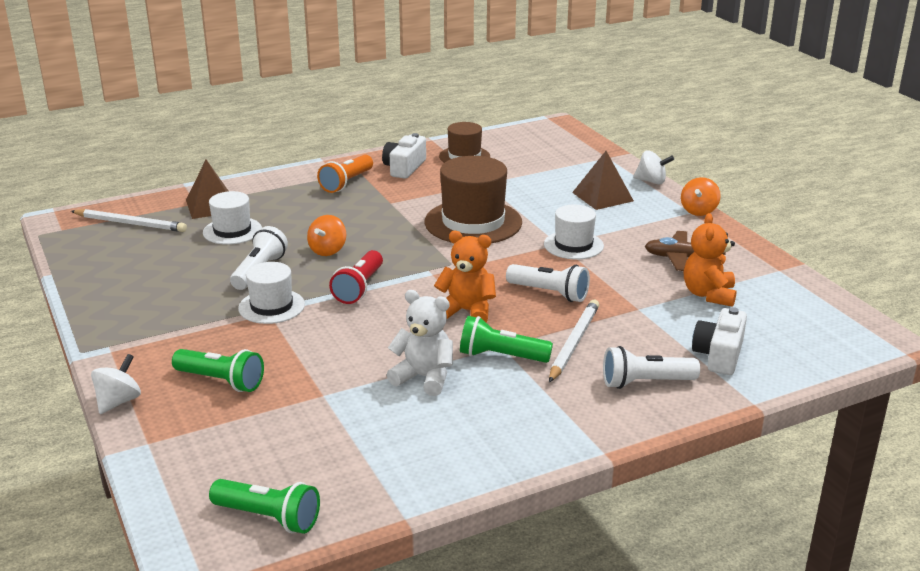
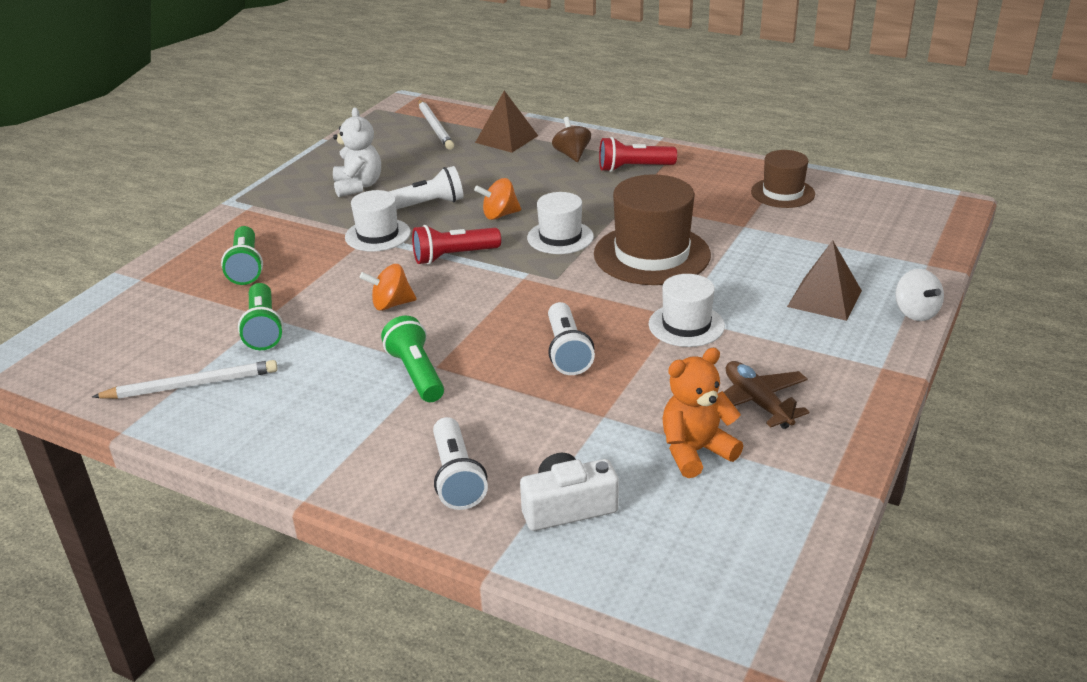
camera: 55 degrees right, 5 degrees up
white spinning top [91,354,141,414] -> none
white hat [203,191,262,245] -> white hat moved to [527,192,594,254]
green flashlight [209,479,320,534] -> green flashlight moved to [238,283,284,350]
orange flashlight [317,155,373,193] -> red flashlight [599,137,677,172]
white camera [382,133,426,179] -> none
white teddy bear [387,290,453,396] -> white teddy bear moved to [333,107,381,197]
orange teddy bear [434,231,496,323] -> none
white pencil [549,300,599,383] -> white pencil moved to [92,360,278,399]
white flashlight [603,346,700,389] -> white flashlight turned 150 degrees counterclockwise [433,417,488,510]
orange spinning top [681,177,721,216] -> orange spinning top moved to [360,264,417,311]
none -> brown spinning top [552,117,591,162]

